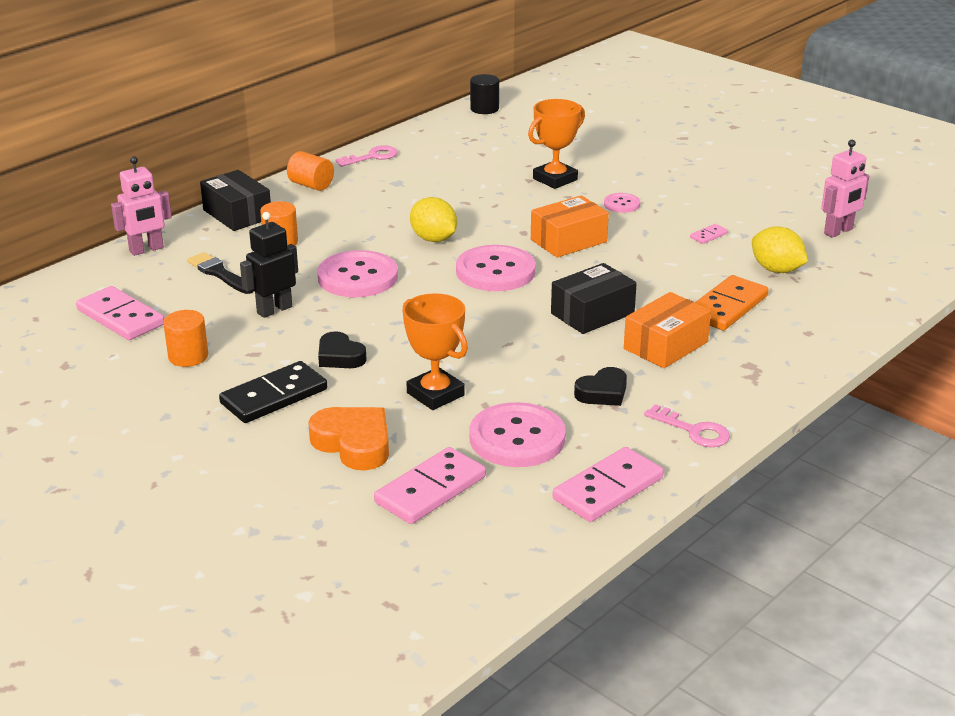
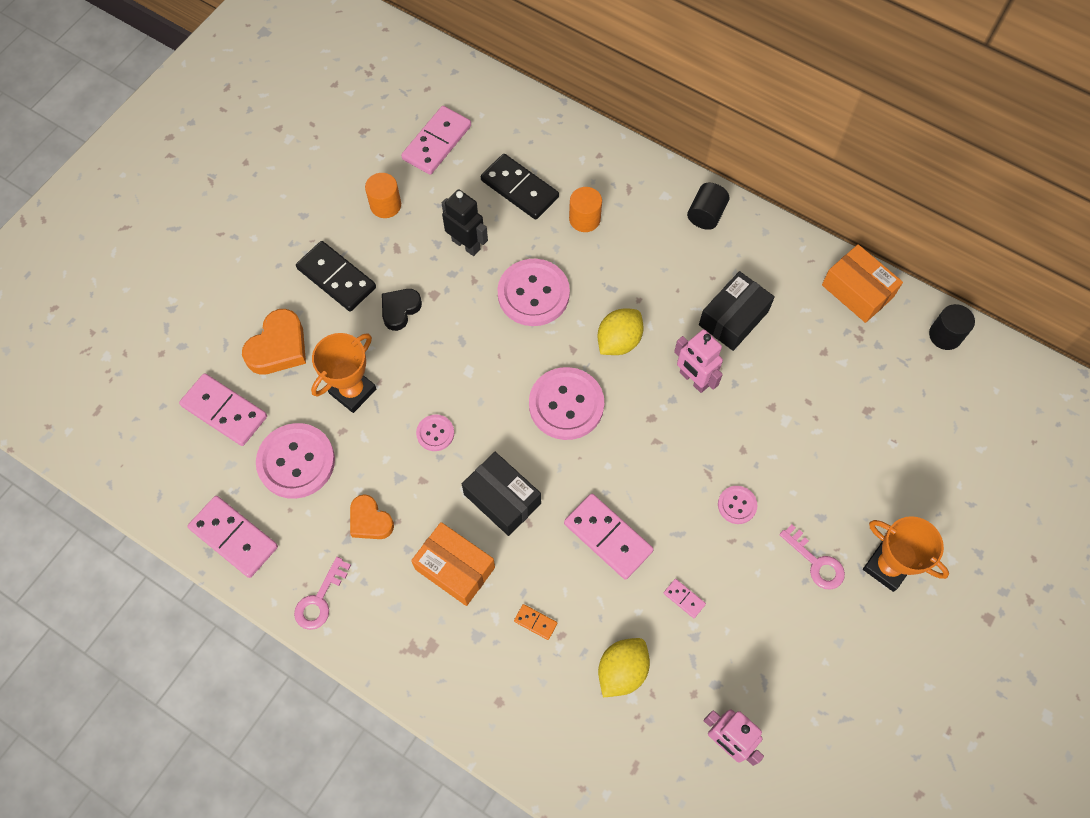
camera: 80 degrees right, 35 degrees up
pink robot [111,156,172,256] -> pink robot moved to [674,329,723,393]
black brush [187,252,254,294] -> black domino [481,154,559,220]
black box [200,170,271,231] -> black box moved to [699,271,775,351]
orange cylinder [287,151,334,191] -> black cylinder [687,183,730,230]
pink key [335,145,398,167] -> pink key moved to [779,524,845,590]
orange trophy [528,99,585,189] -> orange trophy moved to [863,516,949,592]
orange box [531,195,609,258] -> orange box moved to [822,244,903,323]
black heart [574,367,627,406] -> orange heart [350,494,394,539]
orange domino [695,275,769,330] -> orange domino [514,604,557,640], size x0.45
none -> pink button [416,415,454,451]
none -> pink domino [564,494,654,580]

